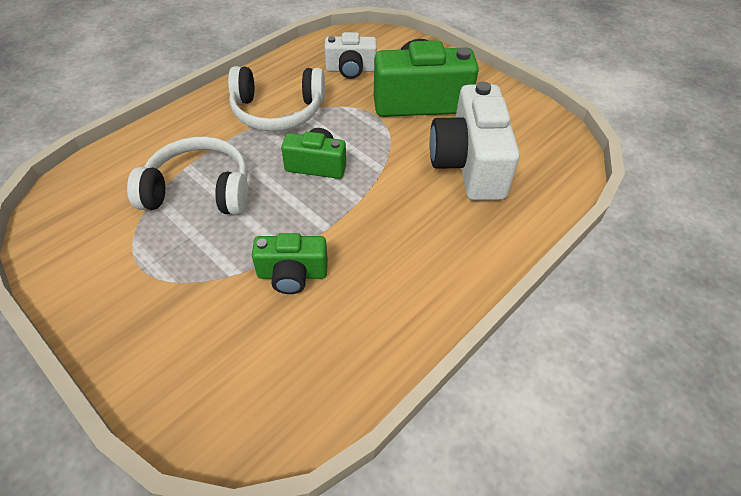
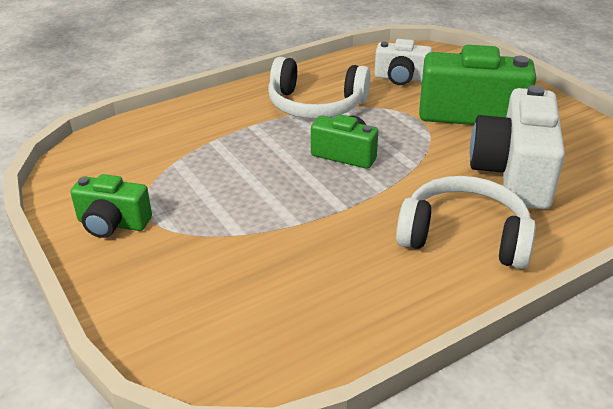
camera: 15 degrees right, 15 degrees down
white headphones [127,137,248,215] -> white headphones moved to [396,176,536,269]
green camera [252,233,328,294] -> green camera moved to [70,174,152,238]

